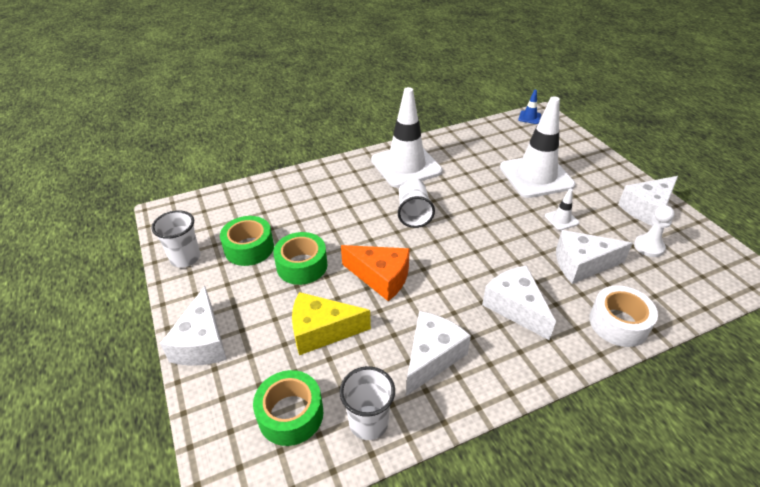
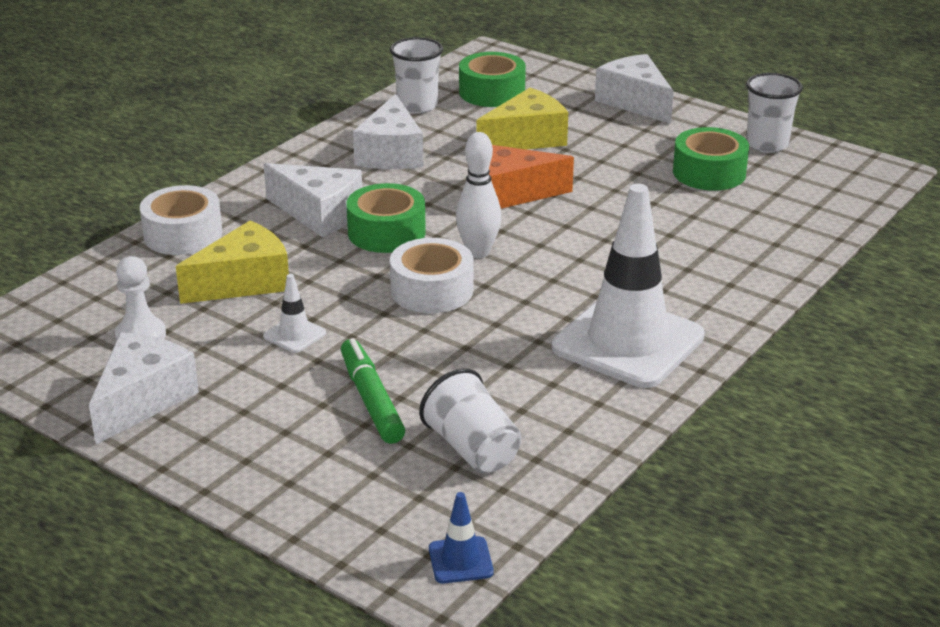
camera: 150 degrees right, 10 degrees down
green tape [273,232,327,285] -> green tape moved to [346,183,426,253]
white cup [398,179,435,228] -> white cup moved to [419,368,522,473]
white traffic cone [500,96,575,198] -> green marker [341,338,405,444]
white cheese [556,230,633,284] -> yellow cheese [176,220,289,304]
none -> white tape [390,238,473,313]
none -> white bowling pin [456,132,502,258]

